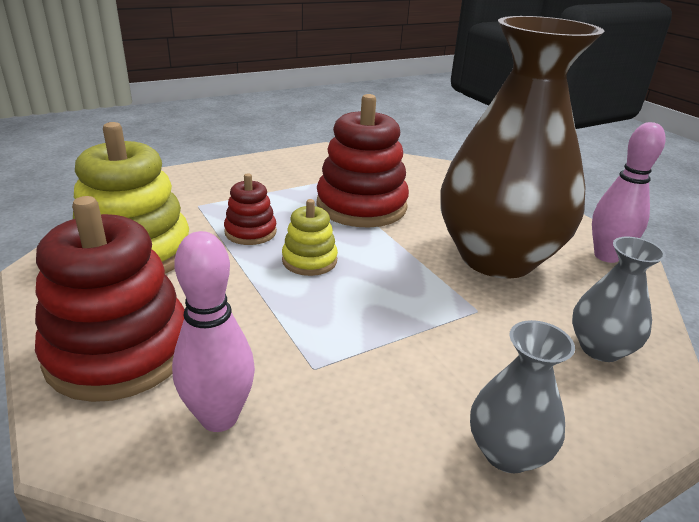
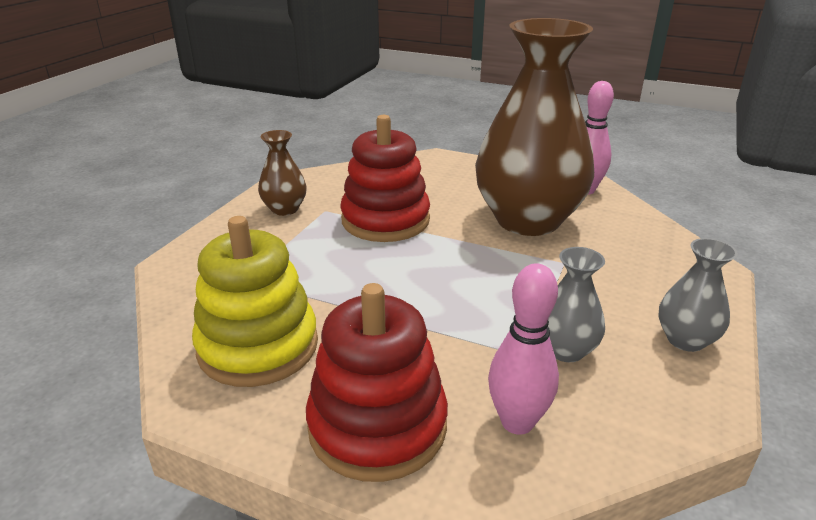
camera: 35 degrees left, 0 degrees up
red stacking toy [224,173,277,245] -> none
yellow stacking toy [282,199,338,276] -> none
grey vase [572,237,666,362] -> grey vase moved to [548,247,605,362]
none -> brown vase [258,130,307,216]

